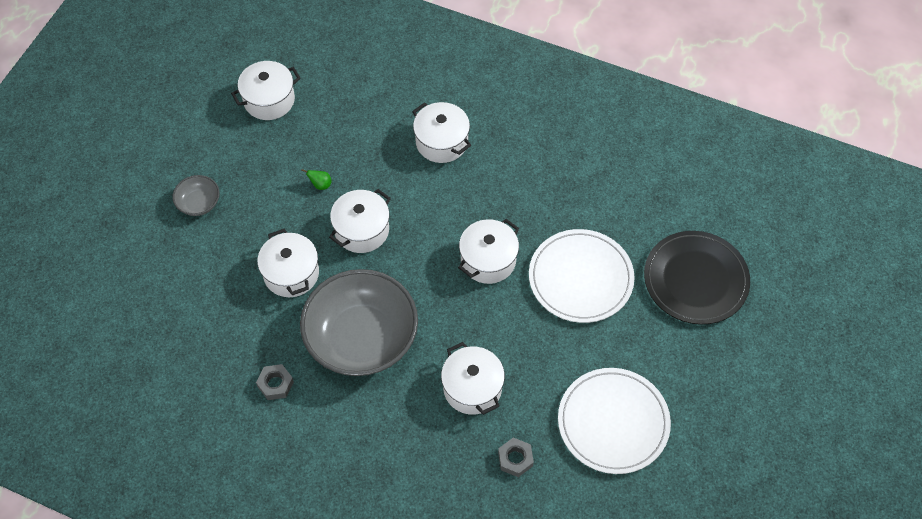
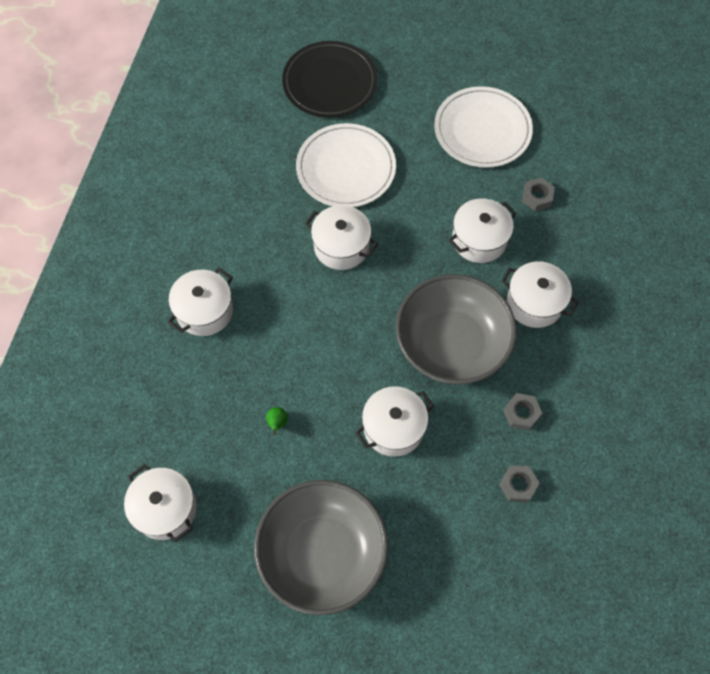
camera: 100 degrees left, 5 degrees up
grey bowl [172,175,220,216] -> grey bowl [254,480,388,615], size x2.33
white pot [329,189,391,253] -> white pot moved to [501,261,579,328]
none -> grey nut [499,465,540,502]

